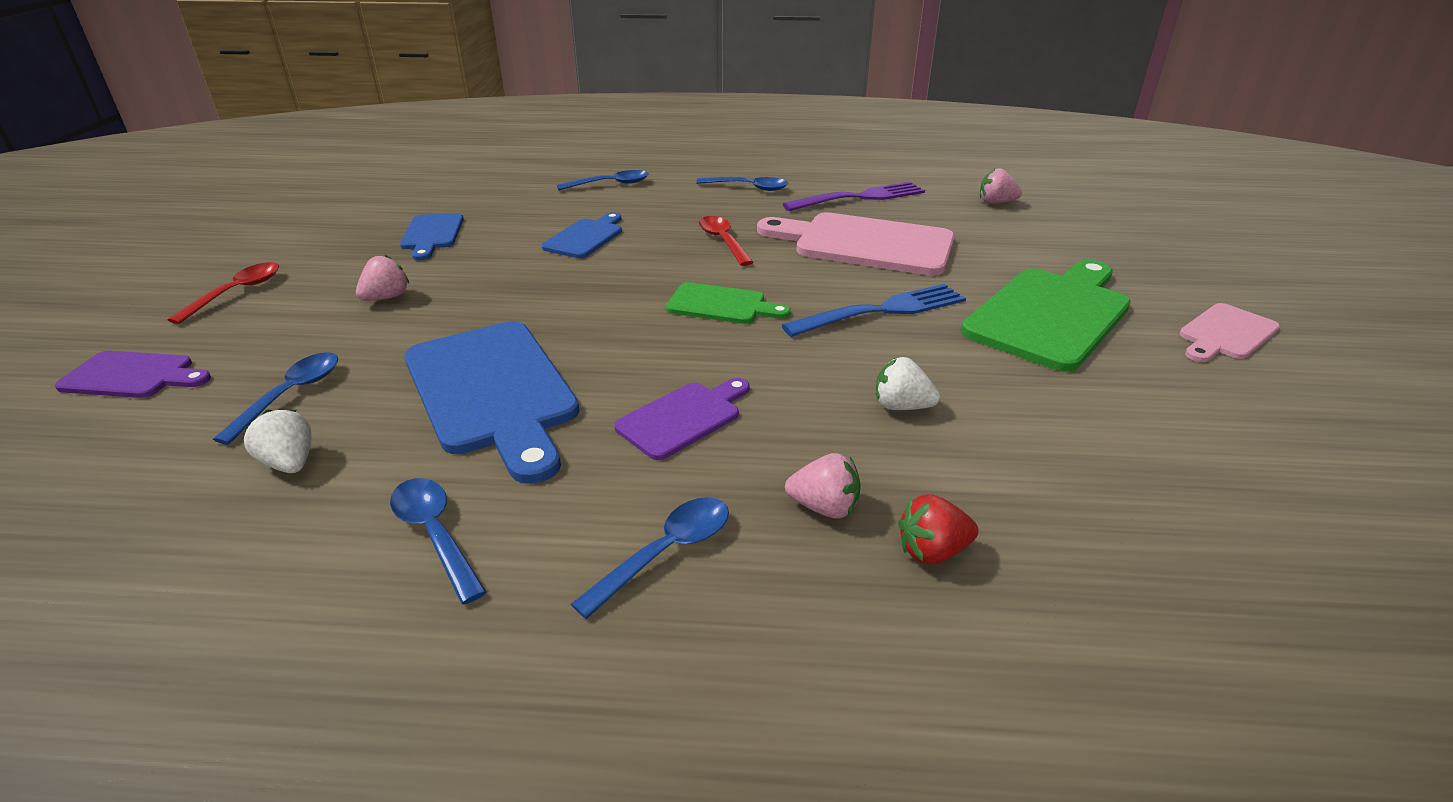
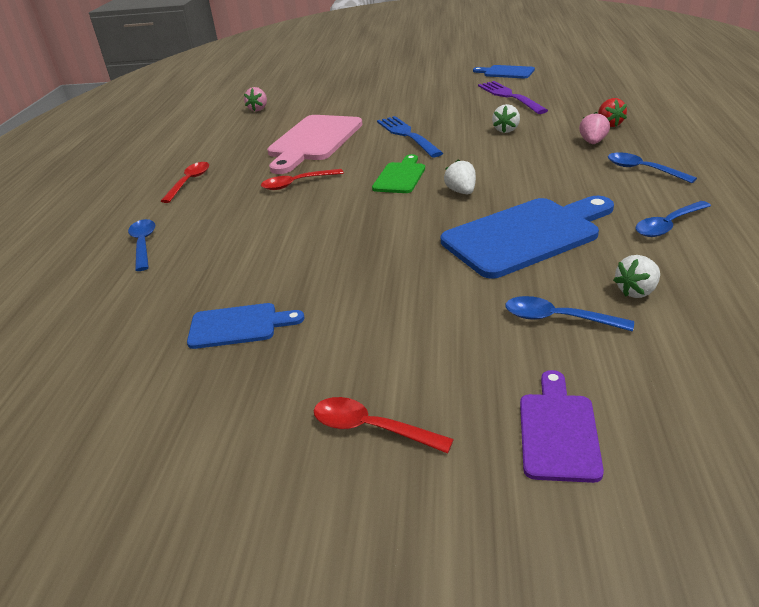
camera: 85 degrees left, 0 degrees up
pink strawberry [356,254,409,301] -> none
blue cutting board [542,212,622,258] -> blue cutting board moved to [473,65,535,78]
purple cutting board [614,378,750,460] -> none
blue spoon [696,177,788,191] -> red spoon [161,162,209,203]
purple fork [783,182,925,211] -> purple fork moved to [478,81,548,114]
green cutting board [961,260,1131,372] -> none
pink cutting board [1179,303,1280,362] -> none
none -> white strawberry [444,159,476,194]

